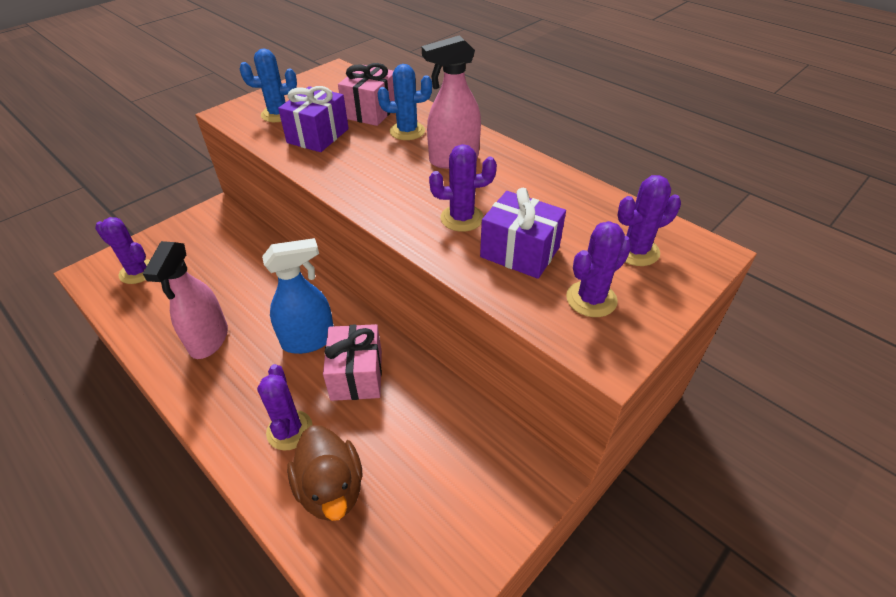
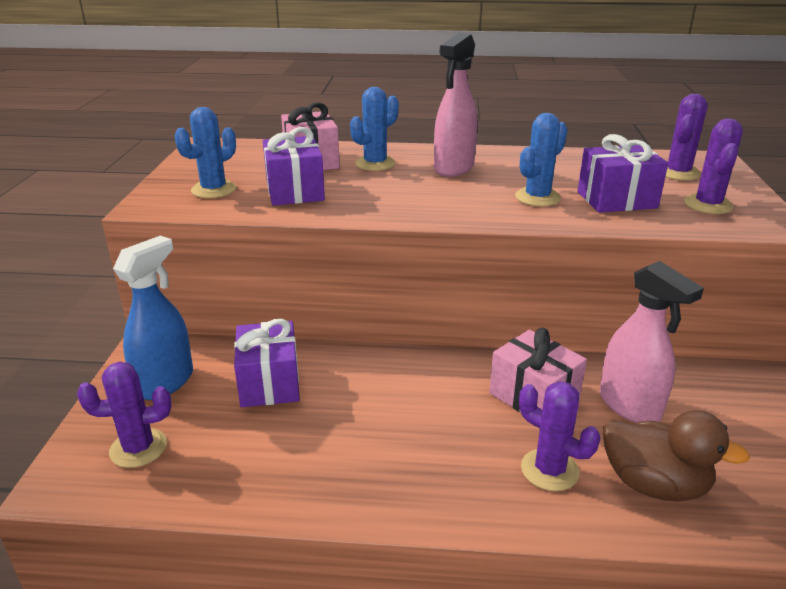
camera: 40 degrees left, 15 degrees down
pink spray bottle [143,241,228,359] -> pink spray bottle moved to [600,261,704,423]
blue spray bottle [262,238,334,354] -> blue spray bottle moved to [113,236,193,400]
purple cactus [429,144,497,232] -> blue cactus [515,113,567,206]
none -> purple gift [234,319,300,407]

